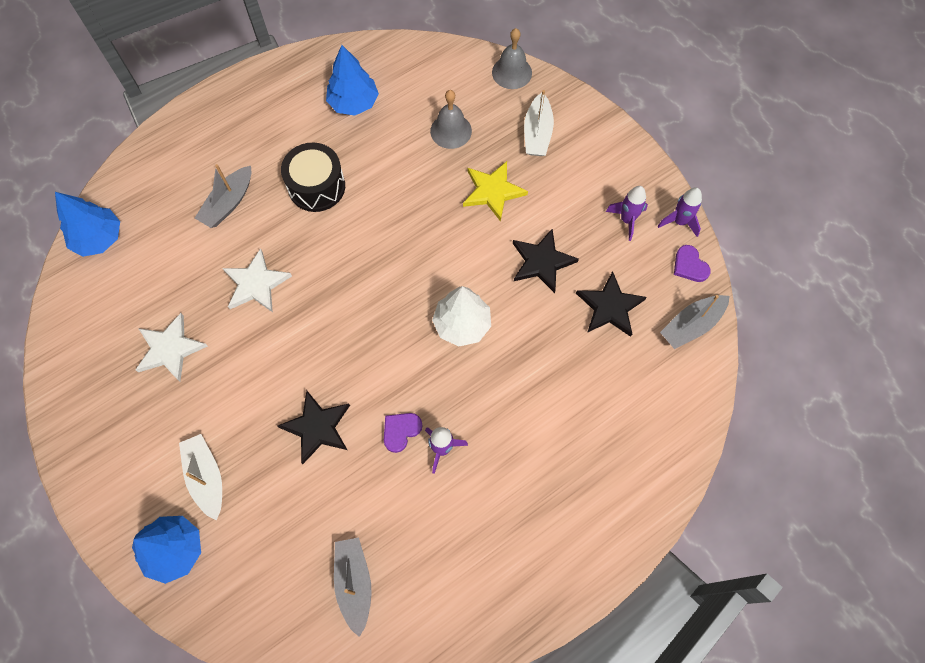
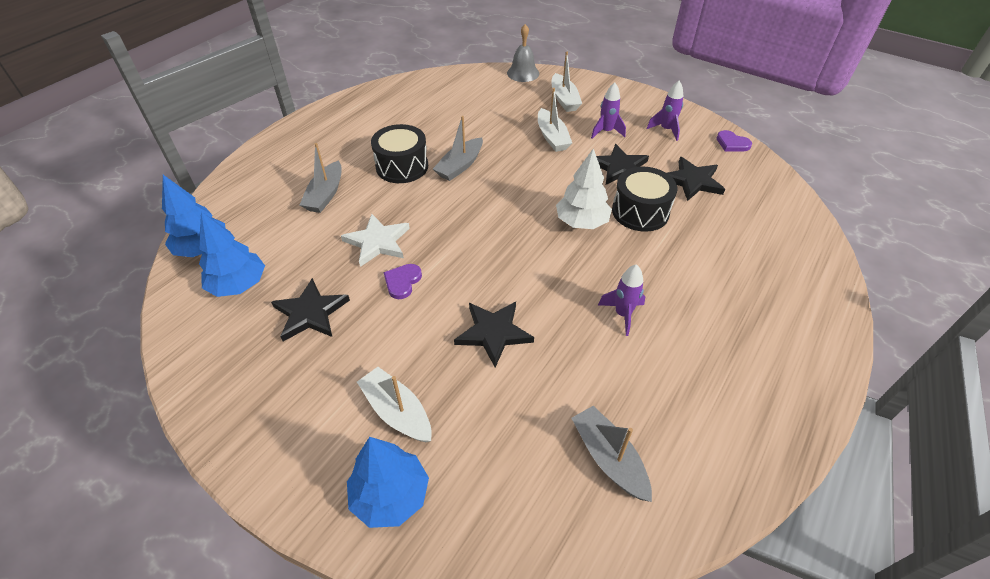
camera: 20 degrees left, 20 degrees down
white star [135,313,208,382] -> black star [271,278,350,341]
blue tree [326,45,379,116] -> blue tree moved to [199,212,265,297]
purple heart [384,413,423,453] -> purple heart moved to [384,264,422,299]
grey bell [430,90,472,149] -> none
yellow star [463,161,528,222] -> white boat [538,88,572,152]
purple rocket [658,187,702,237] -> purple rocket moved to [591,82,626,139]
grey boat [660,295,730,349] -> grey boat moved to [433,116,483,181]
none -> black drum [612,167,677,232]

